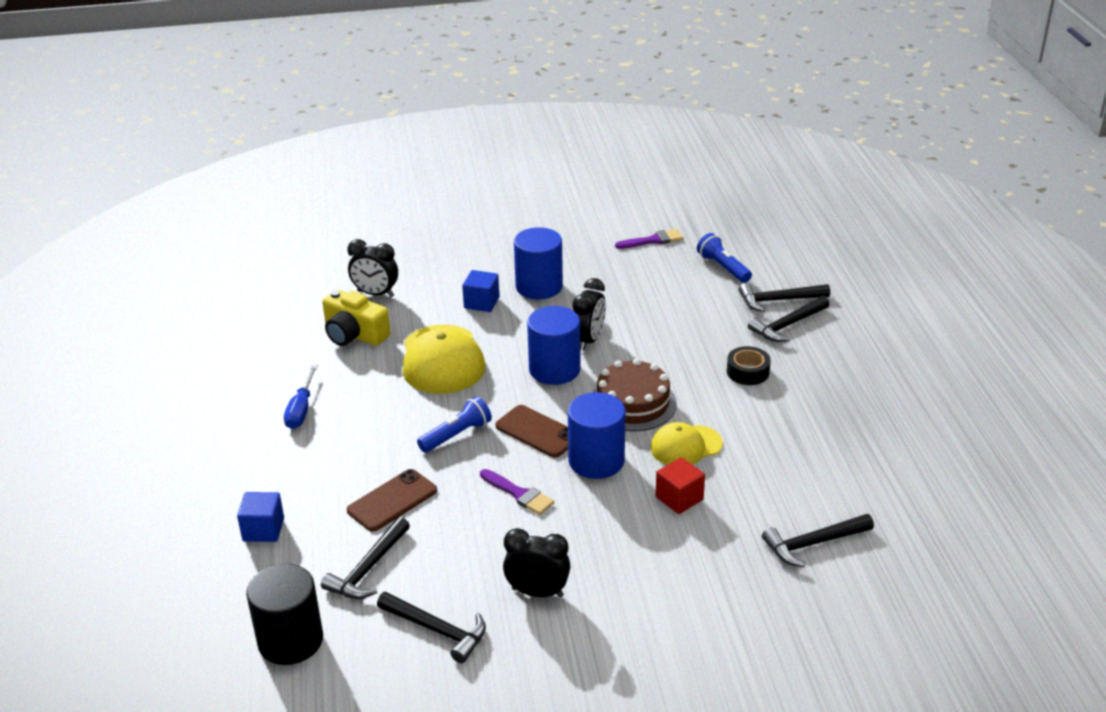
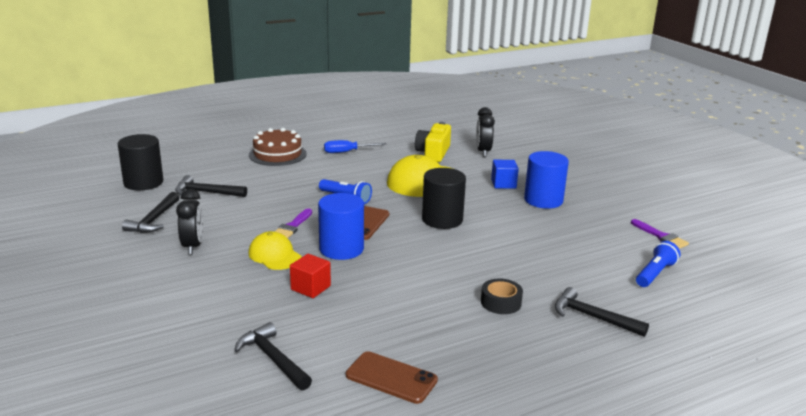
camera: 70 degrees right, 10 degrees down
blue cube [237,492,284,542] -> none
brown phone [347,469,437,532] -> brown phone moved to [346,351,438,404]
blue cylinder [527,306,581,385] -> black cylinder [422,168,466,229]
black clock [572,278,606,351] -> none
brown cake [593,359,677,431] -> brown cake moved to [249,128,307,166]
yellow cap [651,422,723,465] -> yellow cap moved to [248,231,301,270]
black hammer [739,283,830,312] -> none

